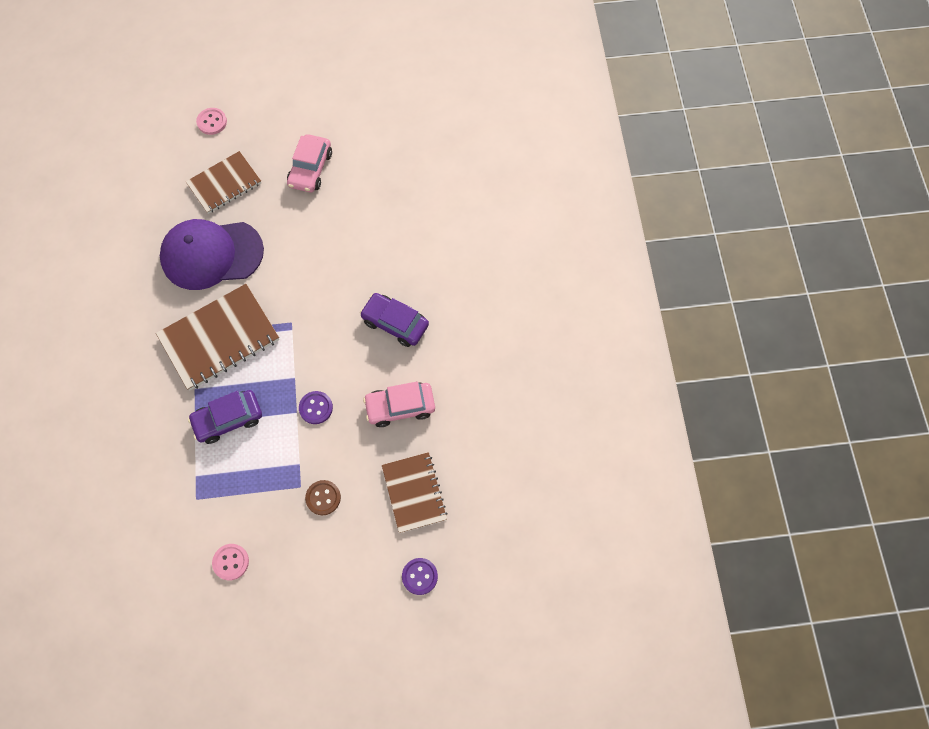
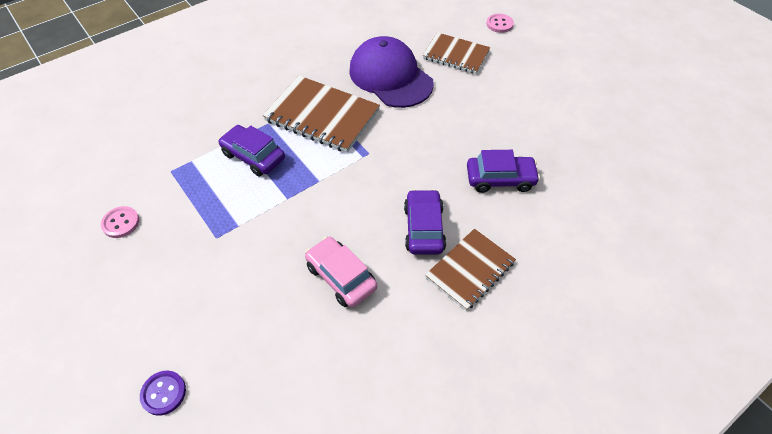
camera: 60 degrees right, 15 degrees down
pink car [287,134,332,192] -> none
purple button [299,391,333,424] -> none
brown button [305,480,341,515] -> none
brown notebook [382,452,448,533] -> brown notebook moved to [425,229,516,311]
none -> purple car [467,150,540,193]

